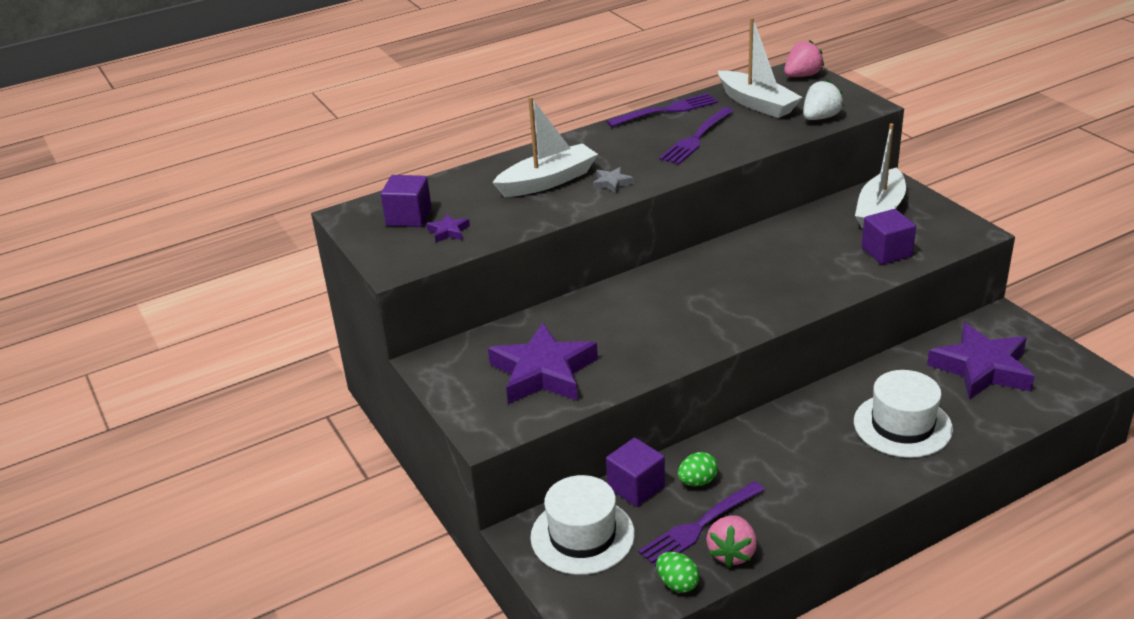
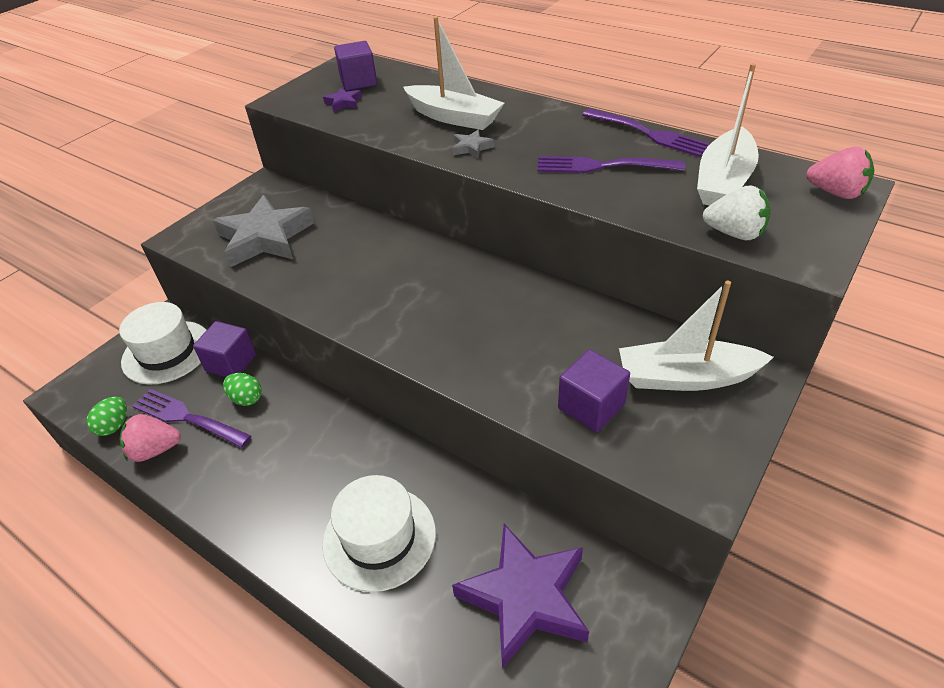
camera: 65 degrees right, 10 degrees up
purple star [488,323,598,404] -> grey star [213,195,314,267]

